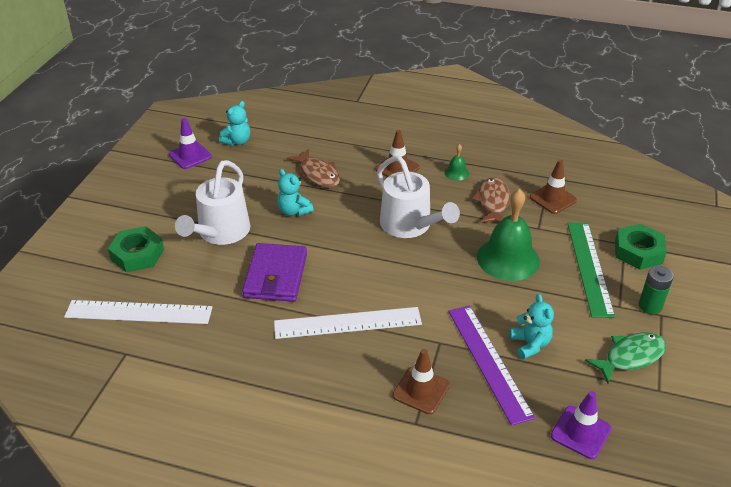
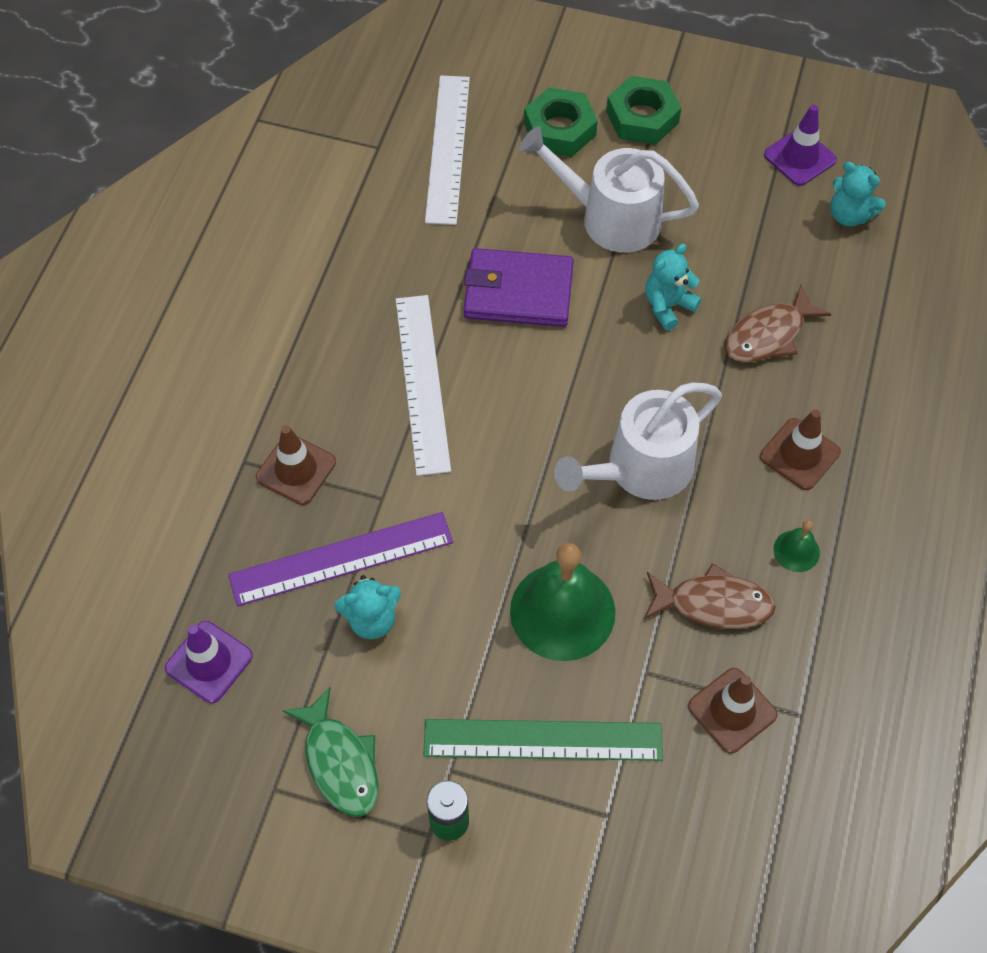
camera: 90 degrees right, 20 degrees up
green nut [615,224,667,270] -> green nut moved to [606,76,681,144]

